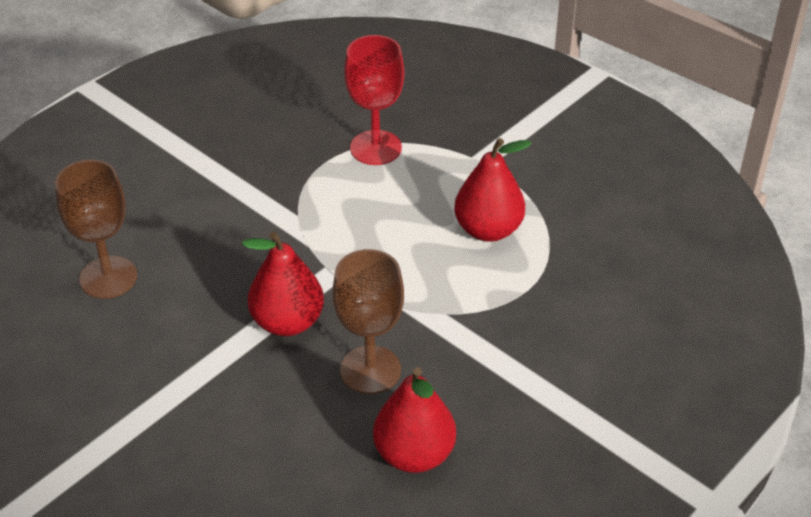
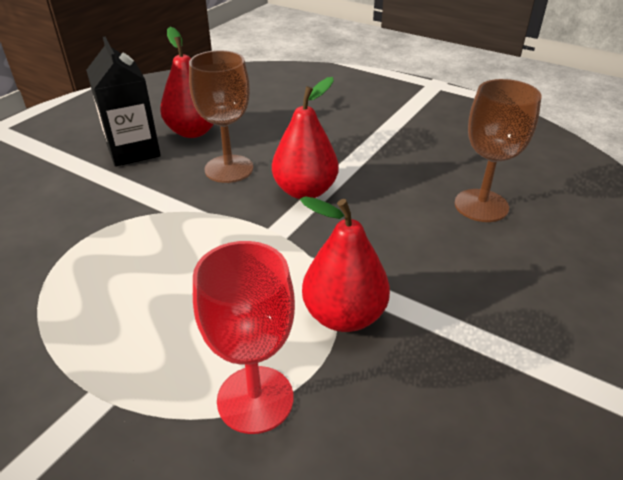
camera: 170 degrees right, 5 degrees down
red pear [454,138,532,242] -> red pear moved to [300,196,390,332]
none -> black carton [86,37,161,167]

